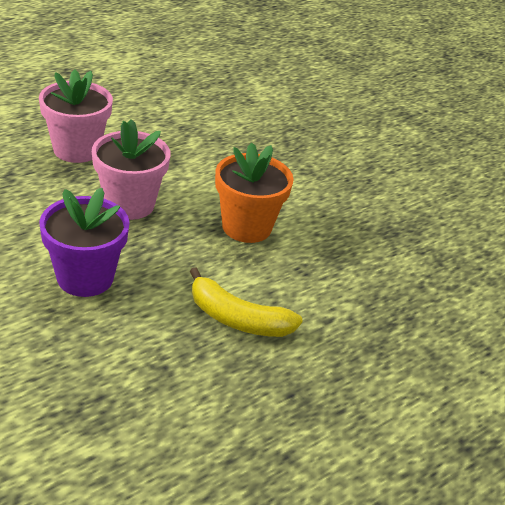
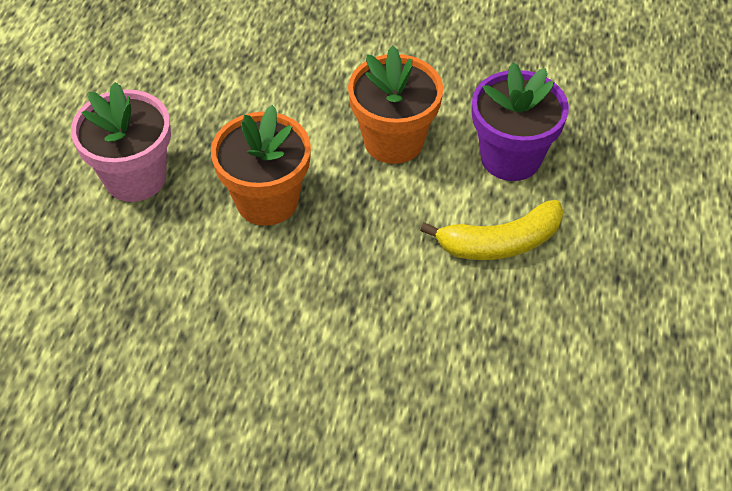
camera: 35 degrees left, 15 degrees up
purple flower pot [39,188,130,297] -> purple flower pot moved to [472,62,569,181]
pink flower pot [92,119,171,220] -> orange flower pot [211,105,311,226]

